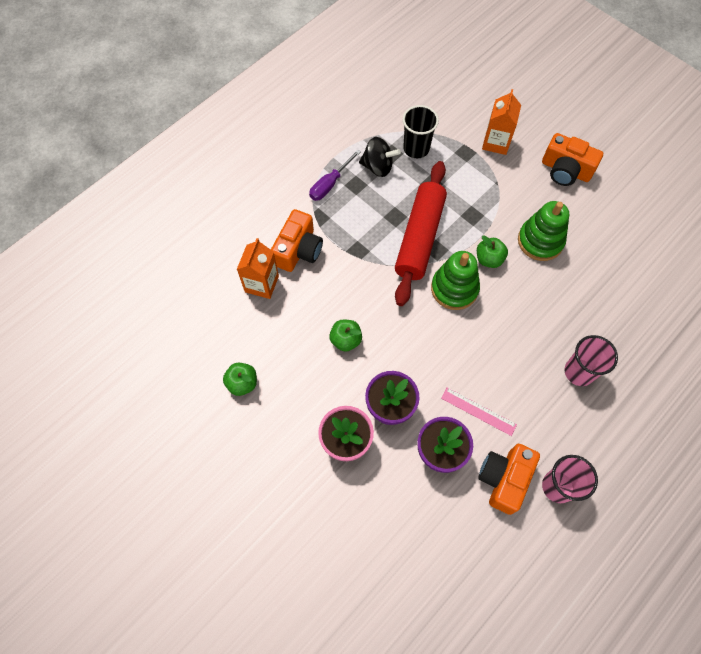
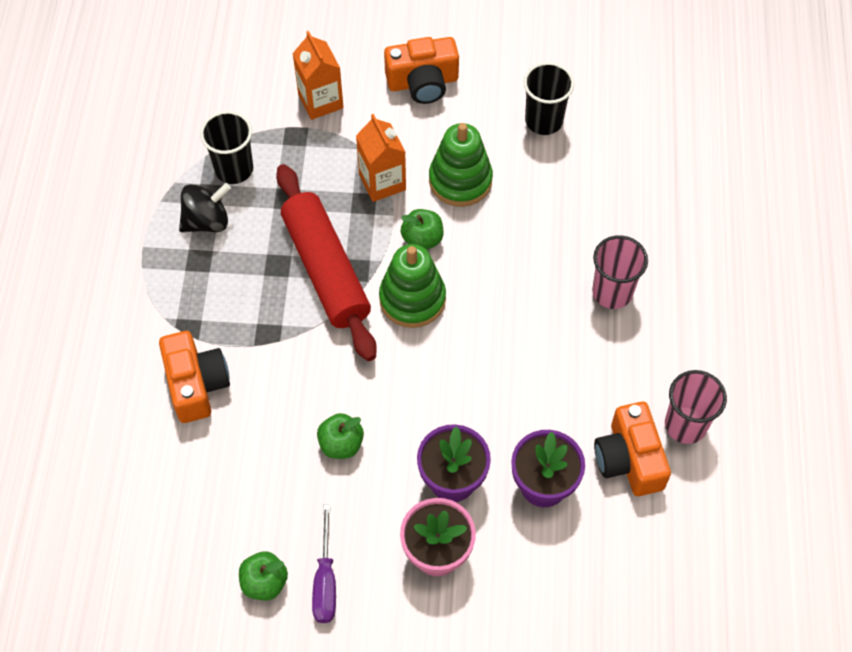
camera: 40 degrees left, 5 degrees down
orange carton [237,238,279,299] -> orange carton moved to [356,114,406,202]
purple screwdriver [309,149,361,201] -> purple screwdriver moved to [312,504,336,623]
pink ruler [441,387,517,436] -> none
none -> black cup [523,62,574,135]

